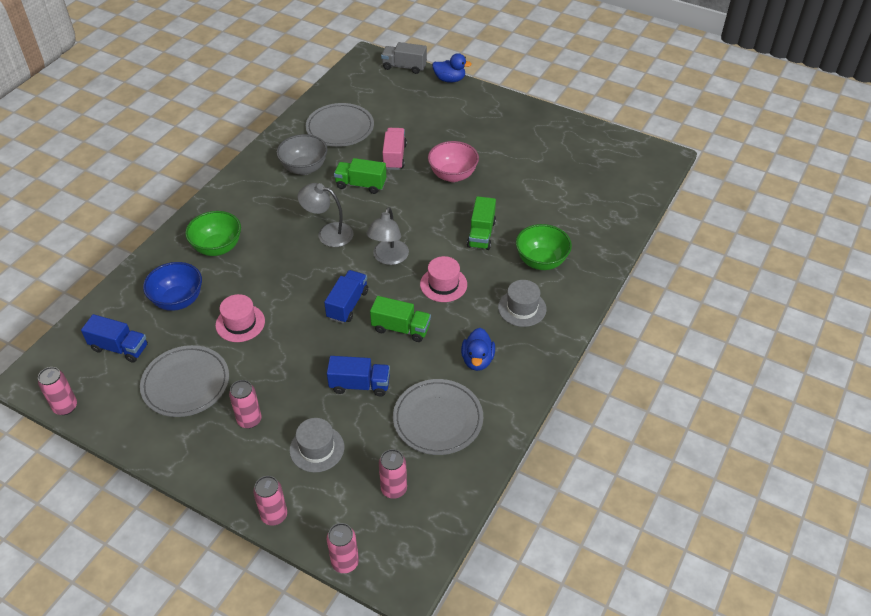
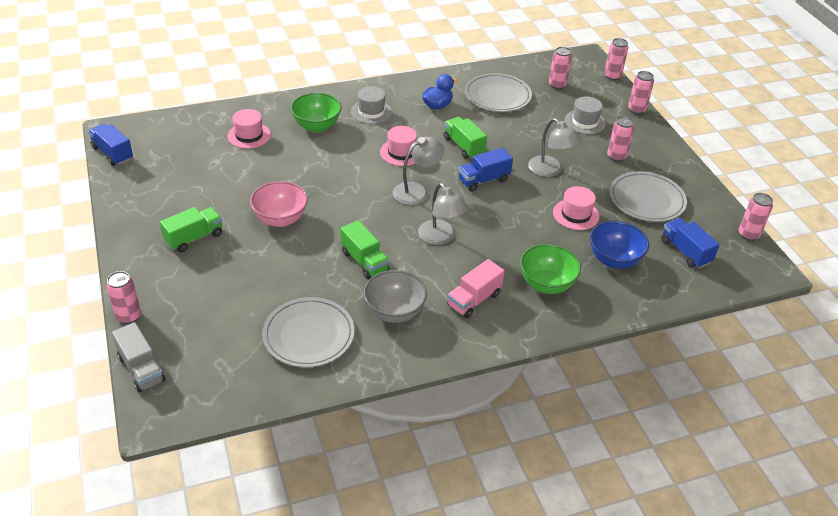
camera: 140 degrees left, 5 degrees down
blue truck [327,356,390,396] -> blue truck moved to [88,124,133,166]
pink truck [382,128,407,170] -> pink truck moved to [447,259,505,318]
blue duck [432,53,472,83] -> pink can [106,271,141,324]
green truck [467,196,496,250] -> green truck moved to [160,207,222,252]
none -> pink hat [227,109,271,149]
none -> grey lamp [528,118,581,177]

